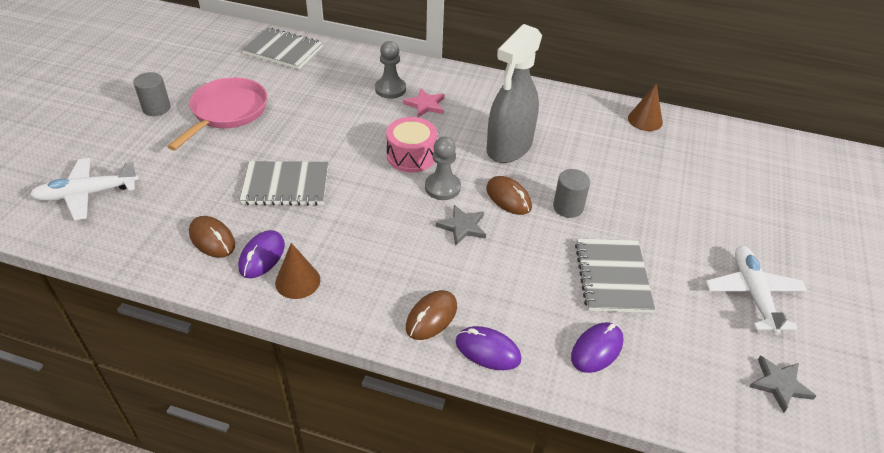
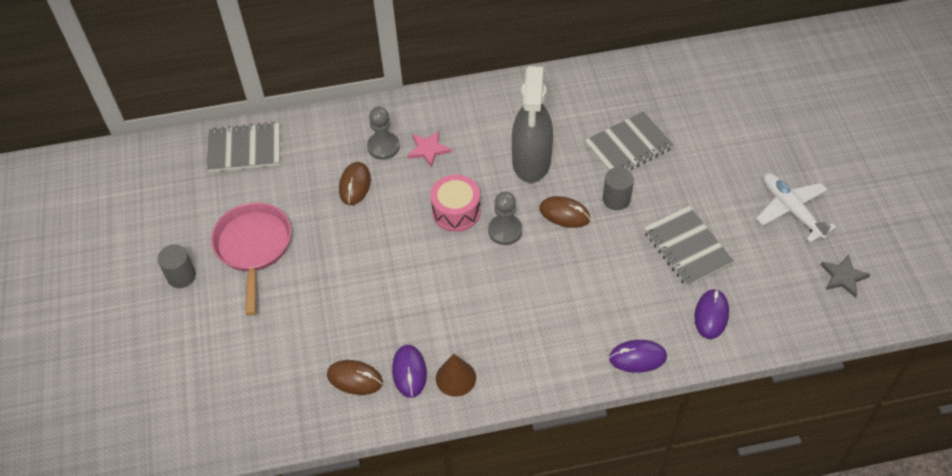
camera: 25 degrees left, 10 degrees up
white plane [30,158,139,220] -> none
grey notebook [240,161,329,206] -> grey notebook moved to [584,111,674,171]
brown mouse [406,290,457,340] -> brown mouse moved to [339,162,371,205]
grey star [436,205,486,246] -> none
brown cone [628,83,663,131] -> none

